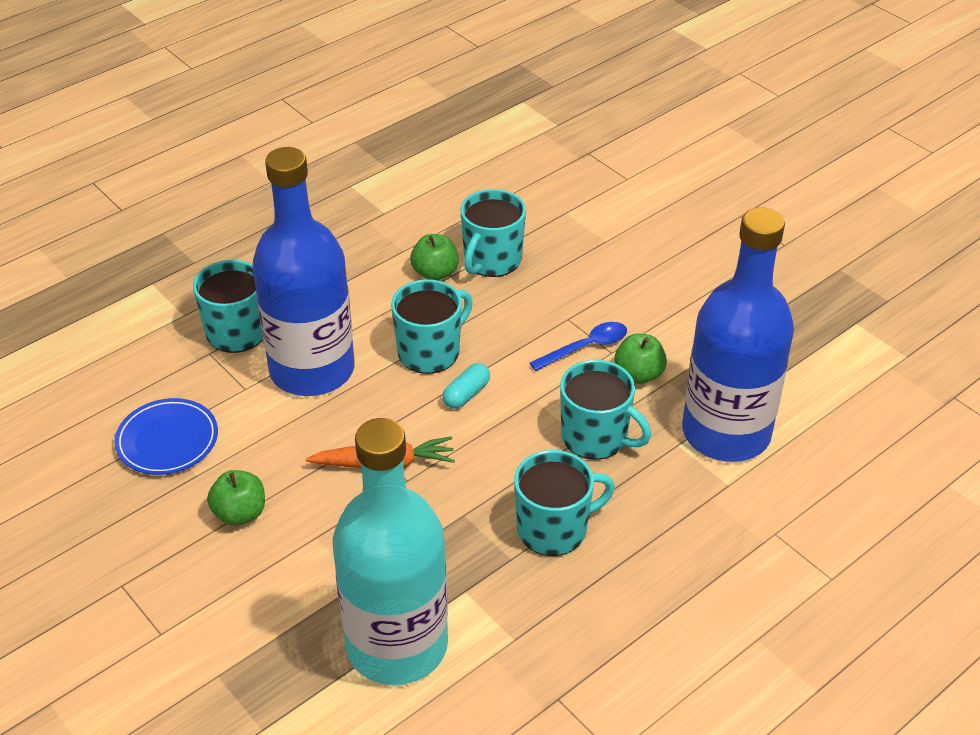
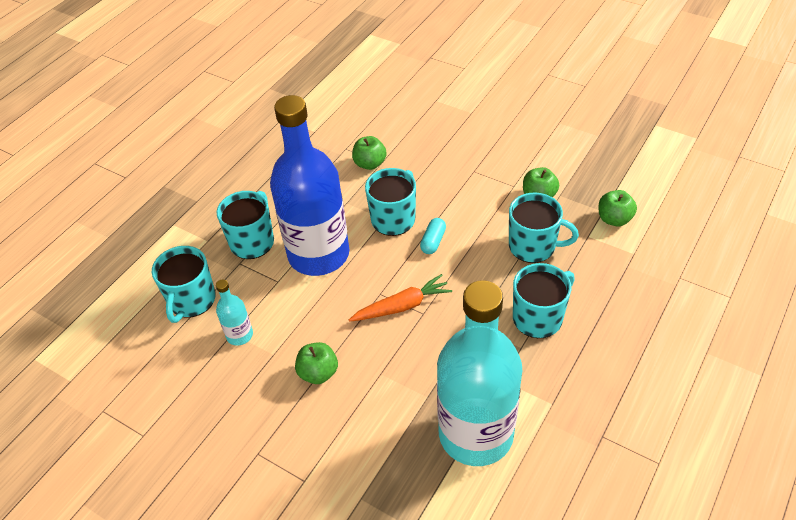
camera: 15 degrees left, 5 degrees up
blue plate [114,398,218,475] -> turquoise bottle [216,280,253,346]
turquoise mug [460,189,526,277] -> turquoise mug moved to [152,246,216,323]
blue spoon [530,322,627,371] -> none
blue bottle [682,207,794,462] -> green apple [599,190,637,226]

